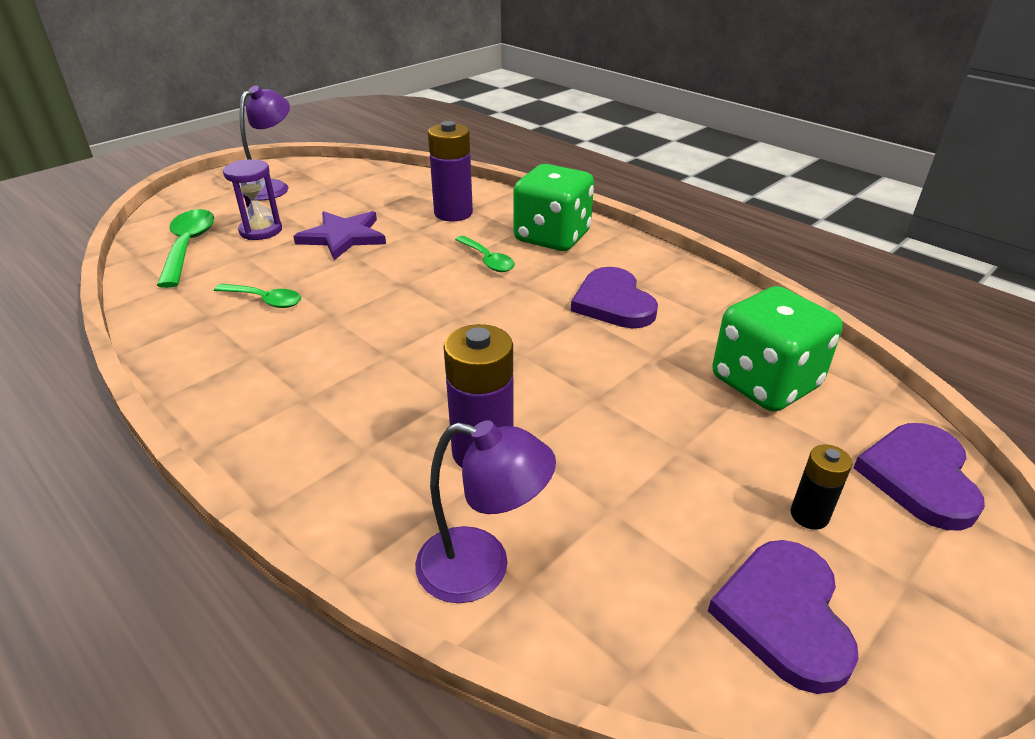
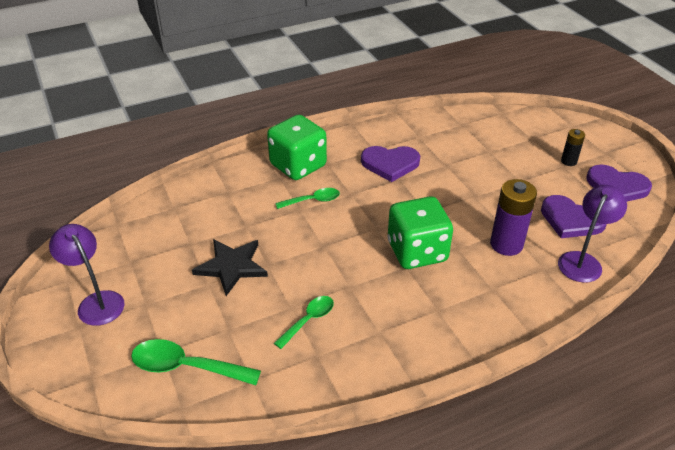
camera: 70 degrees left, 5 degrees up
purple hourglass [223,159,282,240] -> none
purple star [293,211,386,260] -> black star [192,239,268,296]
purple battery [428,121,473,221] -> none
green dice [712,286,843,412] -> green dice moved to [388,197,453,269]
purple heart [853,423,985,531] -> purple heart moved to [541,195,607,238]

